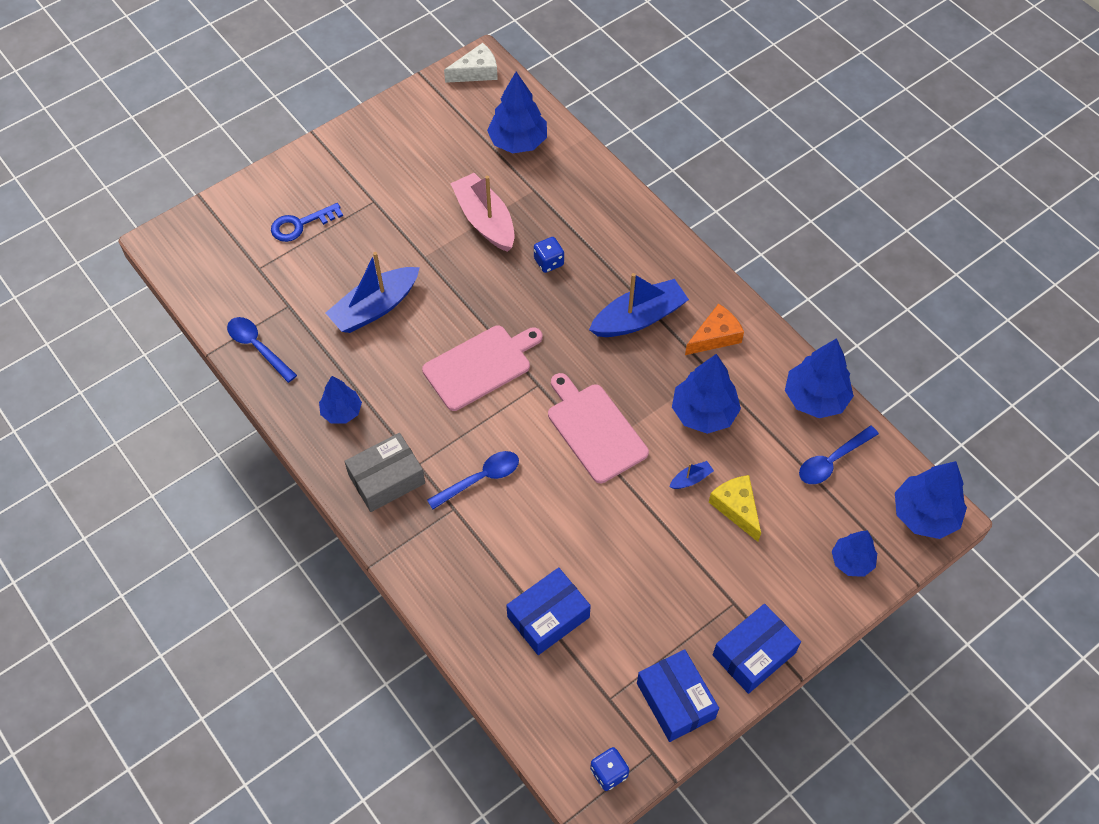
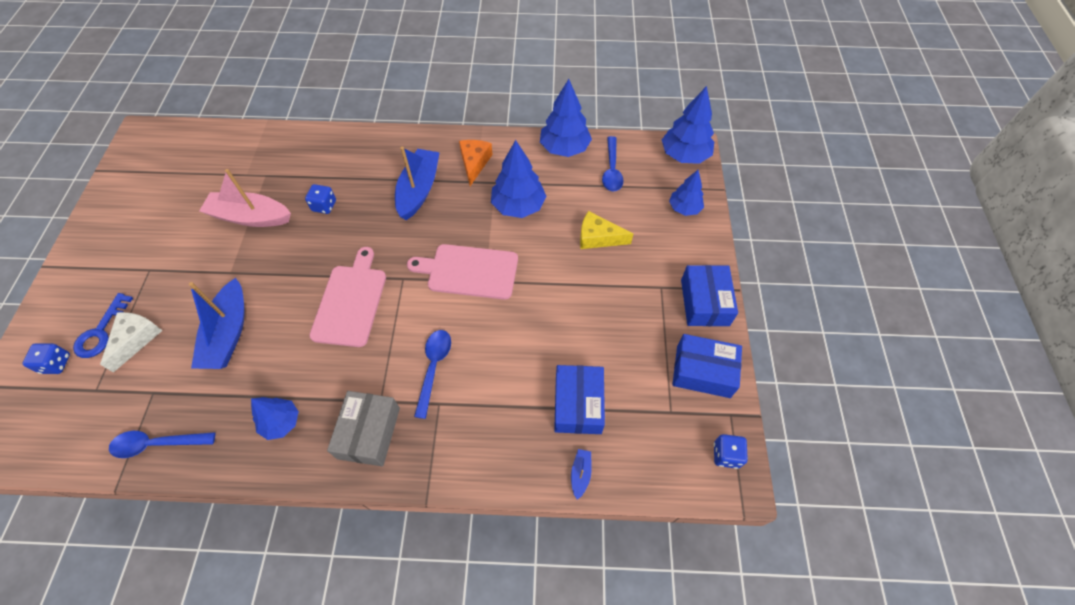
camera: 50 degrees left, 0 degrees up
white cheese [444,43,498,83] -> white cheese moved to [100,312,163,373]
blue tree [487,72,547,153] -> none
blue boat [669,461,714,489] -> blue boat moved to [571,449,592,500]
none -> blue dice [22,343,70,374]

